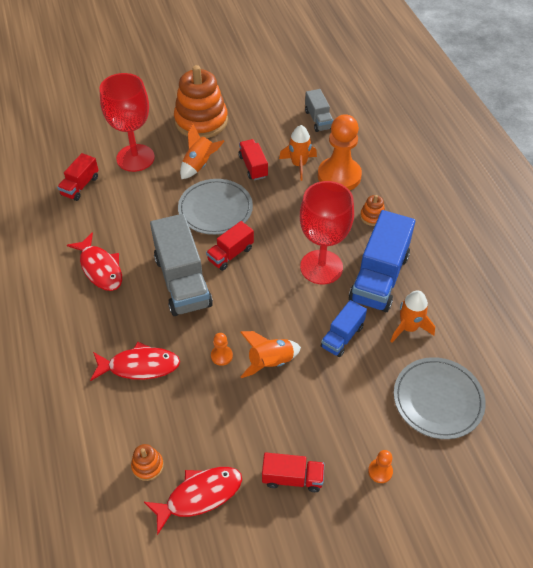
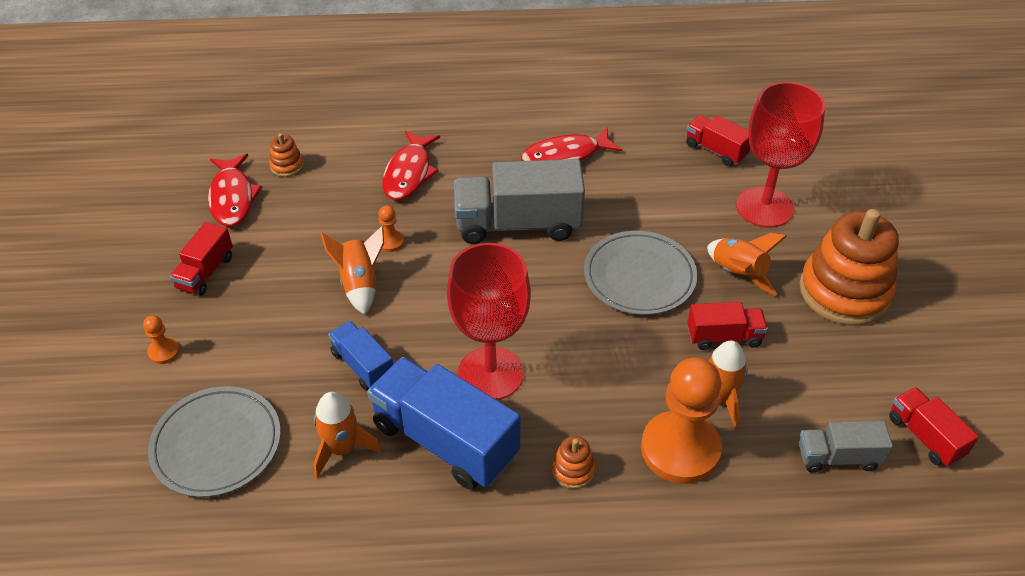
camera: 105 degrees right, 5 degrees down
red truck [206,221,254,271] -> red truck moved to [889,387,979,467]

